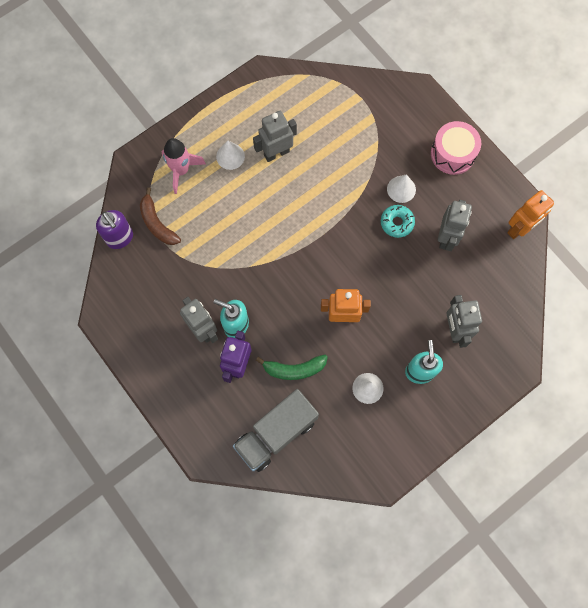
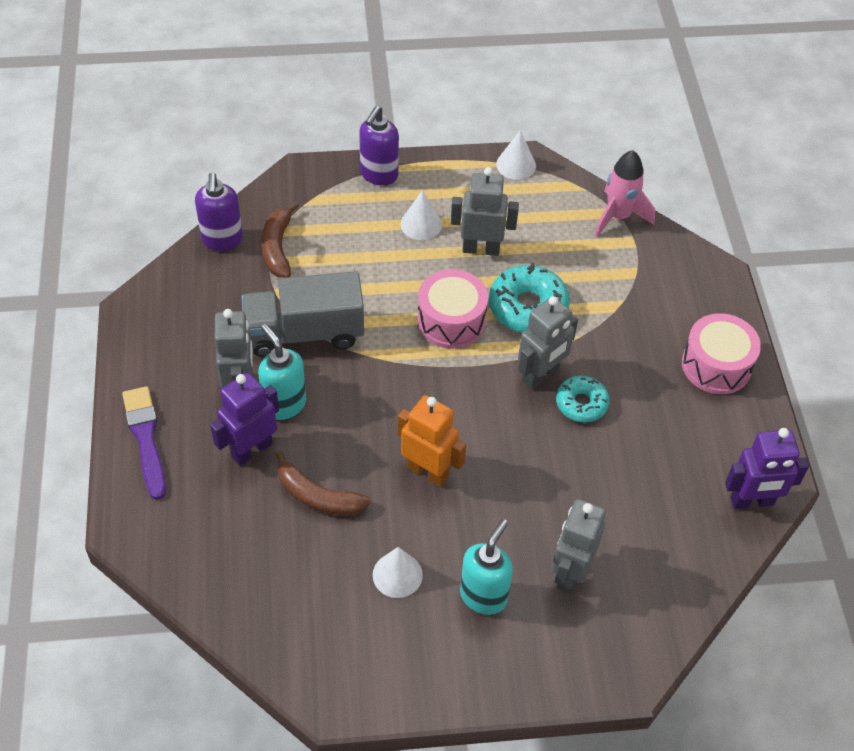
camera: 30 degrees right, 20 degrees down
pink rocket [162,138,206,194] -> pink rocket moved to [594,150,655,237]
grey truck [233,389,319,472] -> grey truck moved to [242,271,364,357]
green banana [256,355,328,380] -> brown banana [276,450,371,515]
white cone [387,174,416,203] -> white cone moved to [496,130,536,180]
grey robot [438,200,472,251] -> grey robot moved to [518,296,578,389]
orange robot [507,190,554,239] -> purple robot [725,428,809,509]
none -> purple brush [122,386,166,500]
none -> purple soap dispenser [359,106,399,185]
none -> pink drum [418,269,488,349]
none -> turquoise donut [489,263,570,332]

